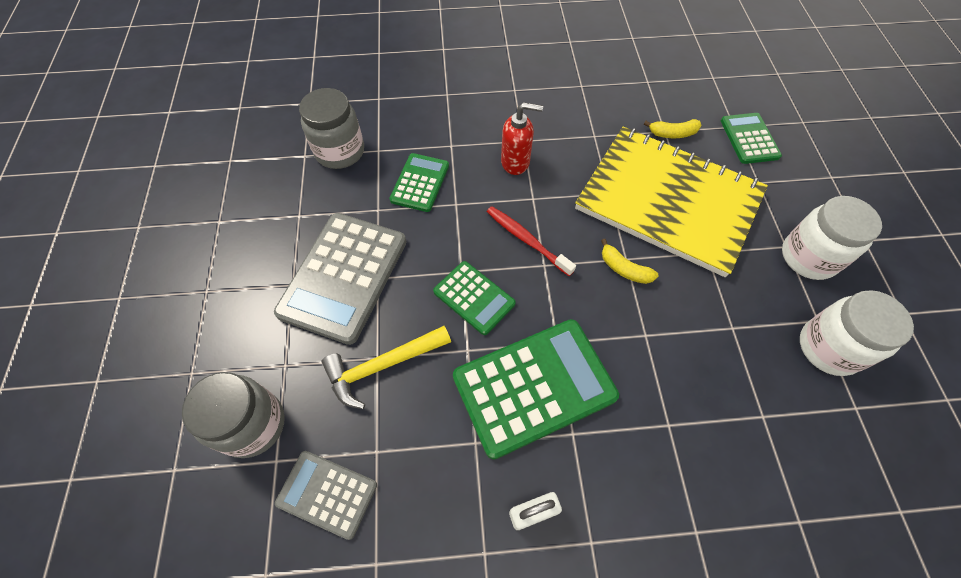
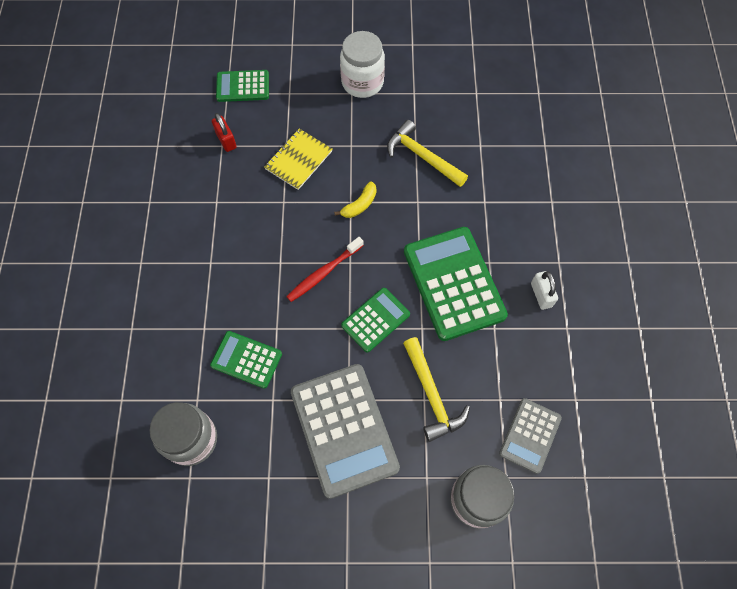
camera: 85 degrees left, 5 degrees up
grey calculator [274,213,406,345] -> grey calculator turned 45 degrees clockwise [291,364,400,499]
red soap dispenser [501,102,543,175] -> none
yellow notebook [575,127,768,277] -> yellow notebook [264,128,332,190], size x0.44
yellow banana [644,119,701,138] -> red padlock [212,113,237,152]
white jar [800,290,914,376] -> none
none -> yellow hammer [387,120,468,187]

